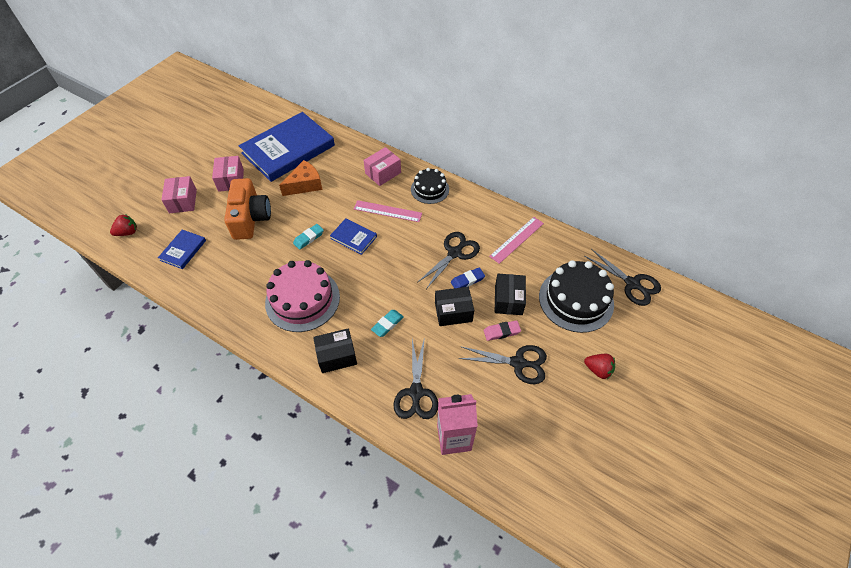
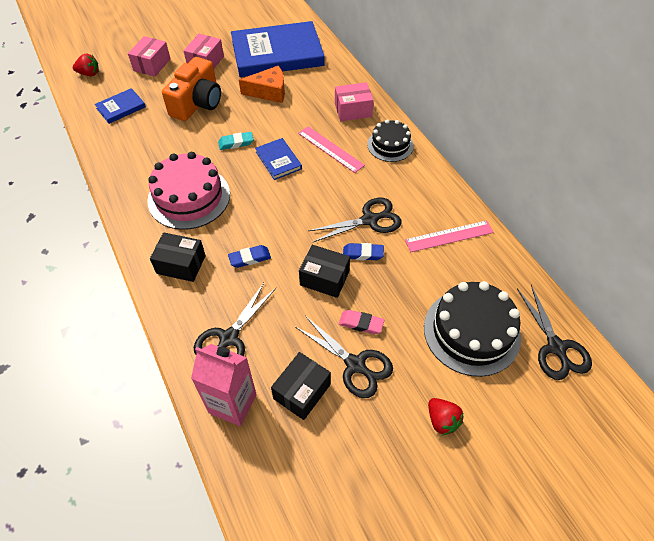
camera: 30 degrees right, 0 degrees up
turquoise eraser [371,310,404,337] -> blue eraser [228,245,271,268]
black box [495,274,526,315] -> black box moved to [271,352,331,420]

